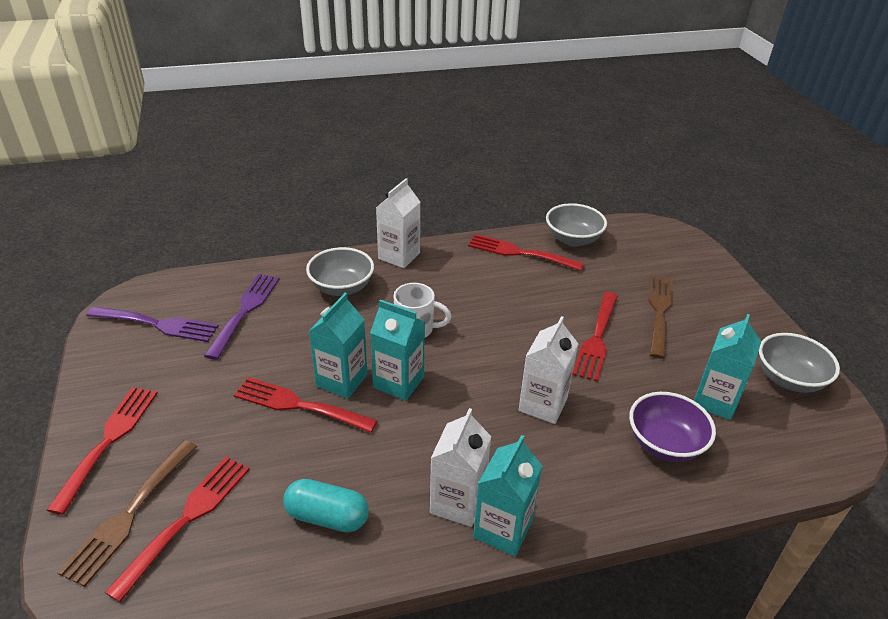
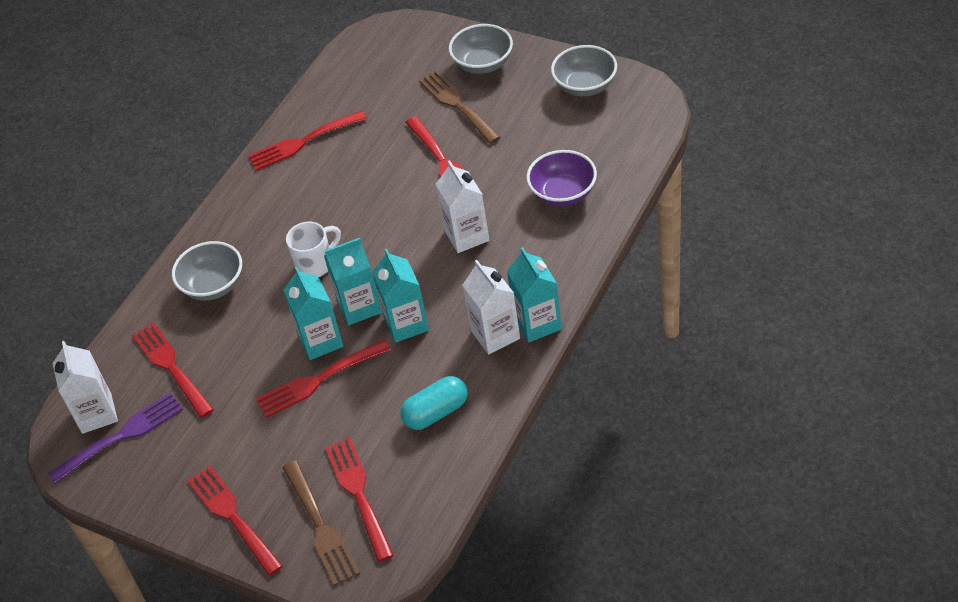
camera: 40 degrees left, 10 degrees up
purple fork [204,274,280,360] -> red fork [132,323,214,418]
white carton [376,178,420,268] -> white carton moved to [53,341,118,434]
grey bowl [546,203,607,247] -> grey bowl moved to [449,24,513,74]
turquoise carton [694,314,761,420] -> turquoise carton moved to [372,249,429,343]

